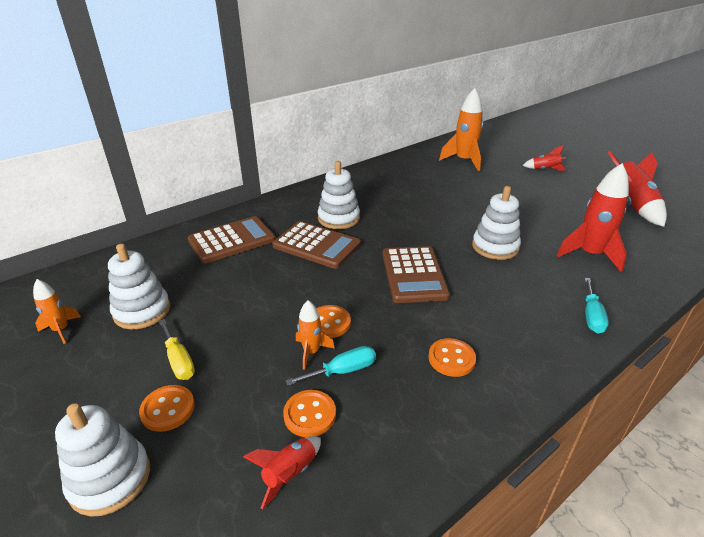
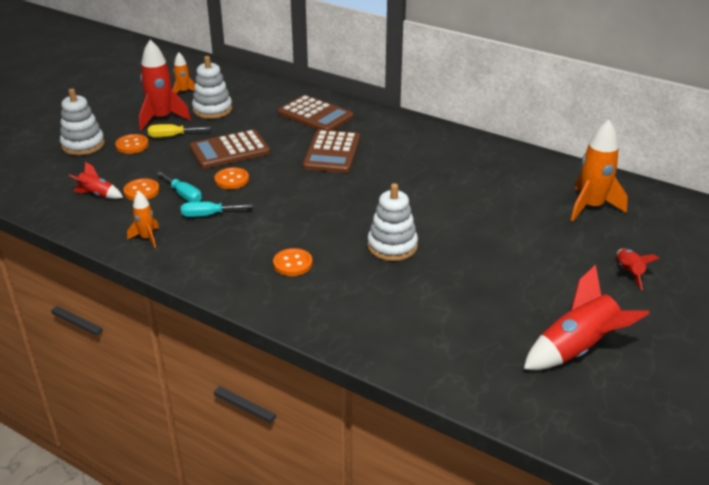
camera: 70 degrees right, 0 degrees up
yellow screwdriver [159,319,195,380] -> yellow screwdriver turned 45 degrees clockwise [148,124,210,138]
orange rocket [296,300,335,370] -> orange rocket moved to [127,191,159,248]
white stacking toy [318,161,360,229] -> none
brown calculator [382,246,450,303] -> brown calculator moved to [190,129,270,169]
orange button [428,338,476,377] -> orange button moved to [273,248,313,276]
red rocket [556,163,629,272] -> red rocket moved to [139,40,191,131]
turquoise screwdriver [585,278,609,333] -> turquoise screwdriver moved to [181,201,253,217]

